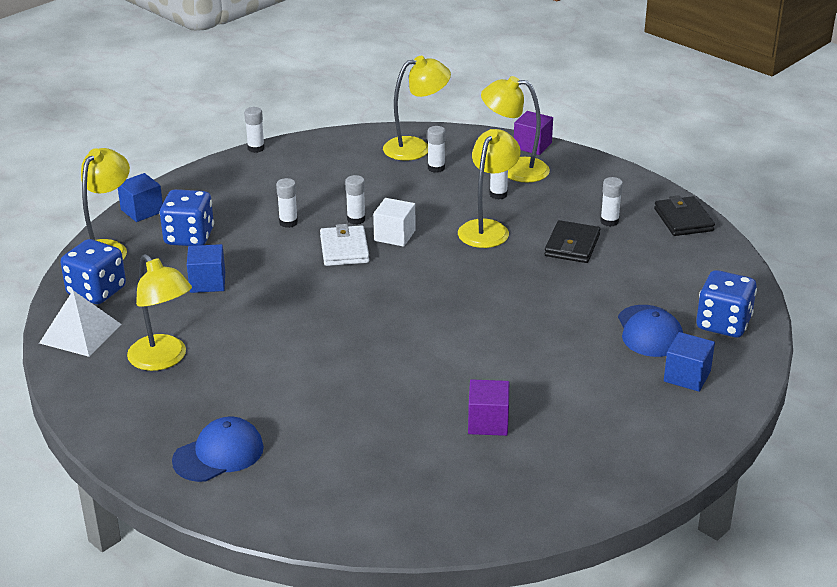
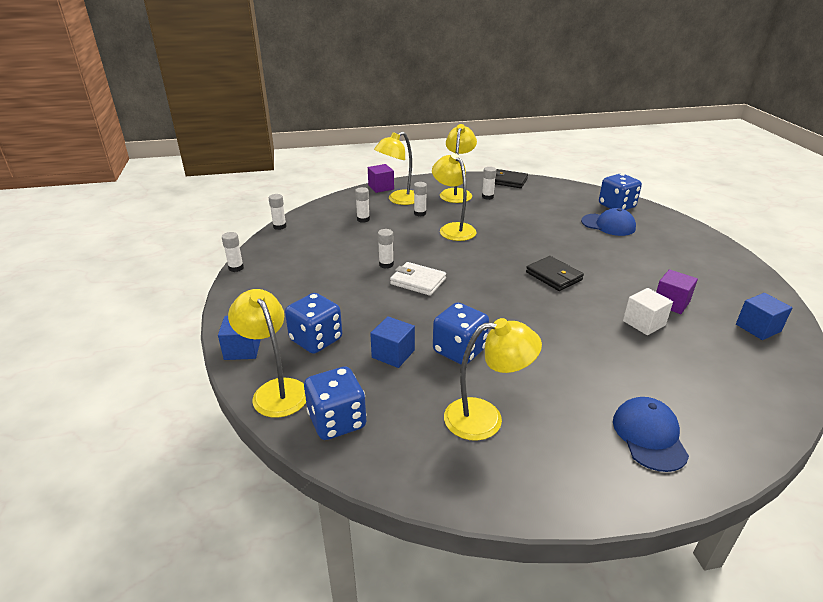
camera: 55 degrees left, 0 degrees up
white pyramid [39,290,121,357] -> none
white glue stick [276,178,298,228] -> white glue stick moved to [269,194,287,230]
white cube [373,198,415,247] -> white cube moved to [623,288,673,335]
yellow lamp [383,56,451,160] -> yellow lamp moved to [440,124,477,203]
black wallet [544,220,600,263] -> black wallet moved to [526,256,584,291]
blue cube [664,332,715,392] -> blue cube moved to [736,293,792,340]
none -> blue dice [433,302,489,365]

